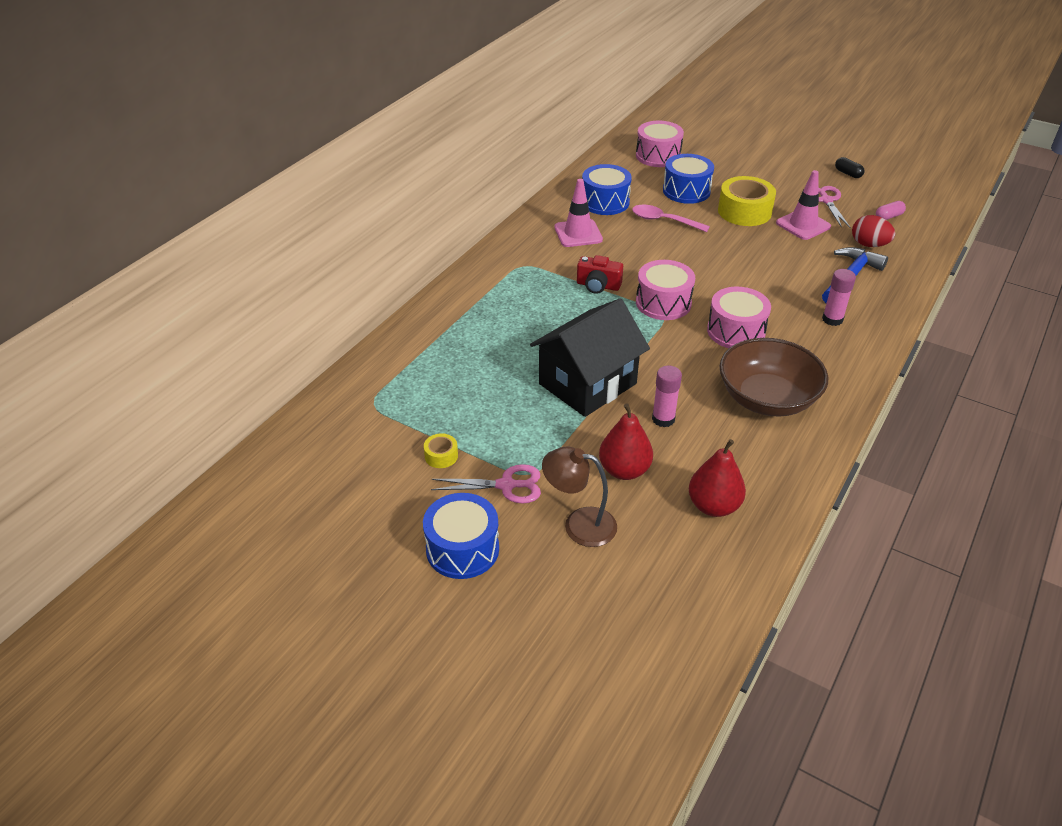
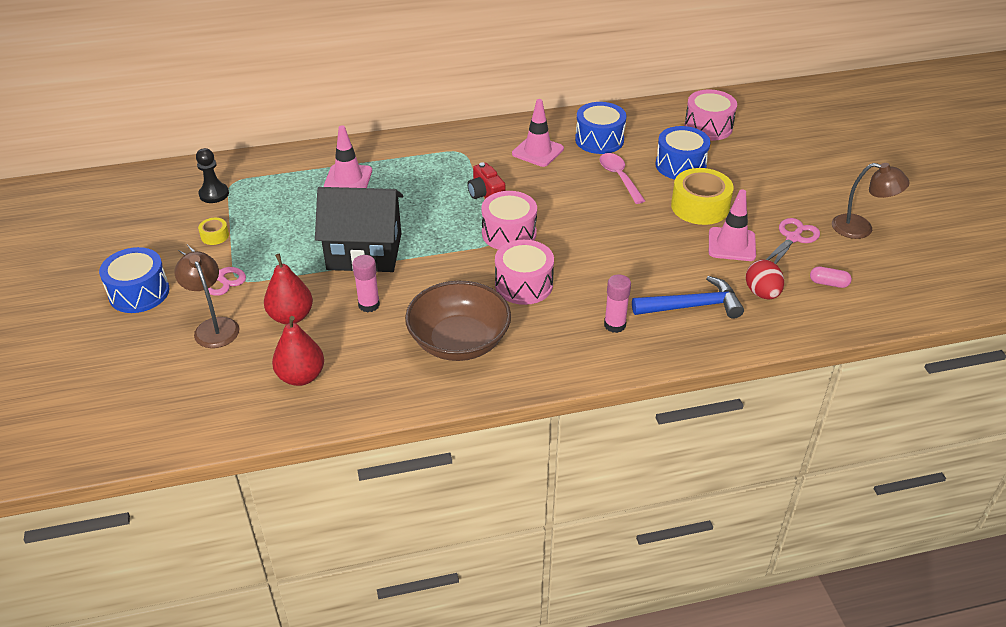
camera: 45 degrees right, 0 degrees up
black capsule [835,157,865,178] -> brown lamp [832,163,910,239]
none -> black pawn [196,148,229,203]
none -> pink traffic cone [324,125,372,188]

